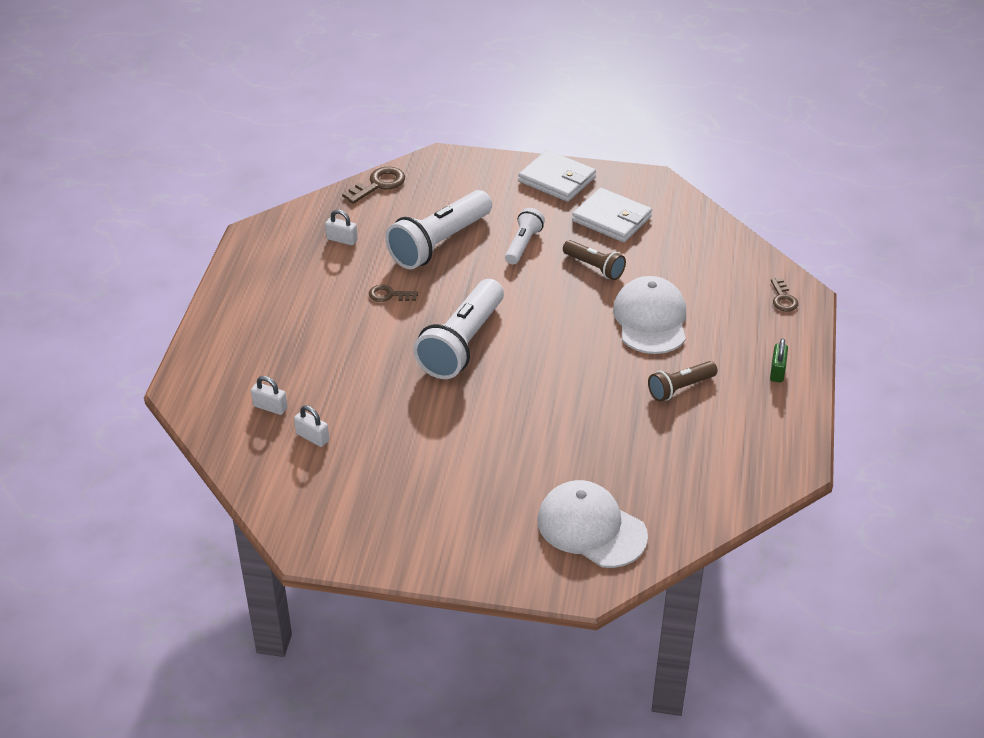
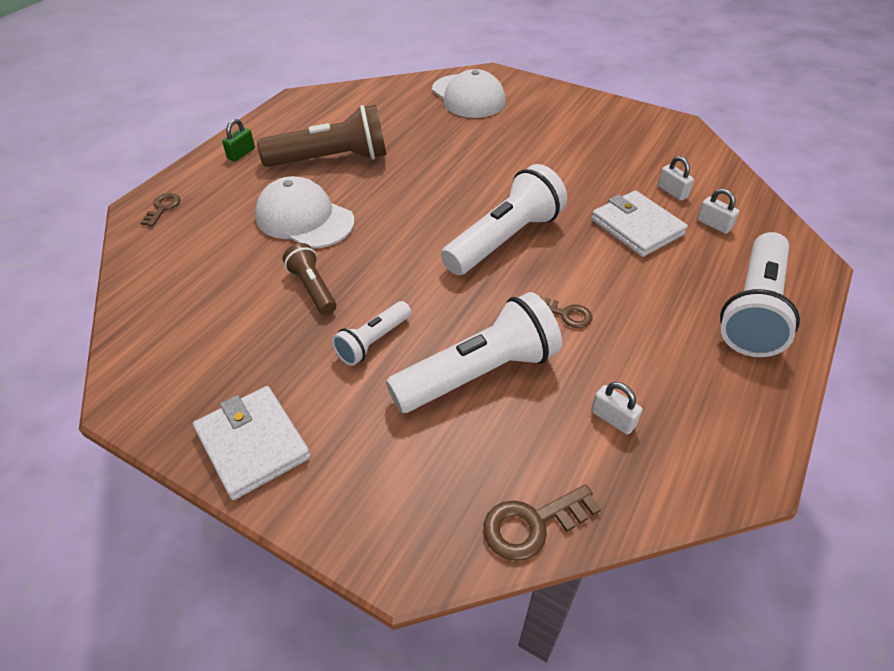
camera: 160 degrees left, 5 degrees up
white wallet [572,188,652,242] -> white wallet moved to [592,190,688,257]
white cap [613,276,686,354] -> white cap turned 105 degrees clockwise [255,176,355,248]
brown flashlight [648,361,717,402] -> brown flashlight [257,105,386,167], size x1.87
none -> white flashlight [720,232,800,357]

